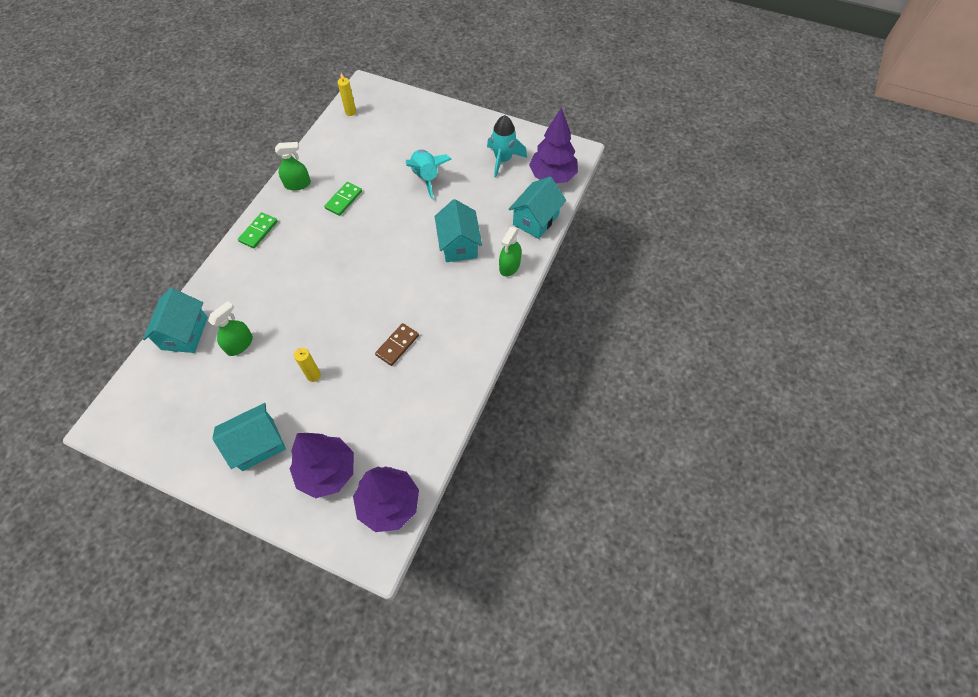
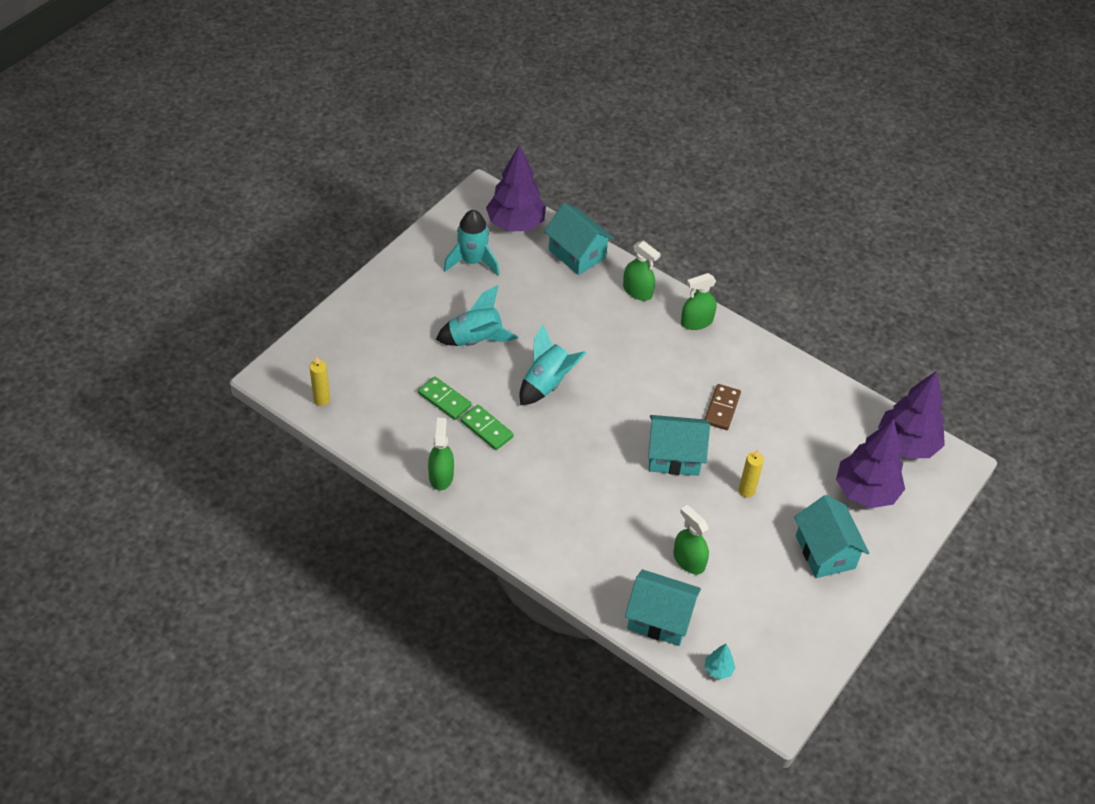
camera: 80 degrees left, 10 degrees down
green domino [238,212,278,248] -> green domino moved to [418,376,471,420]
brown domino [375,323,419,366] -> brown domino turned 60 degrees clockwise [705,384,741,430]
turquoise house [435,199,482,262] -> turquoise house moved to [648,415,710,476]
none -> turquoise rocket [519,324,586,405]
none -> green spray bottle [681,273,717,330]
none -> turquoise tree [705,644,735,679]

